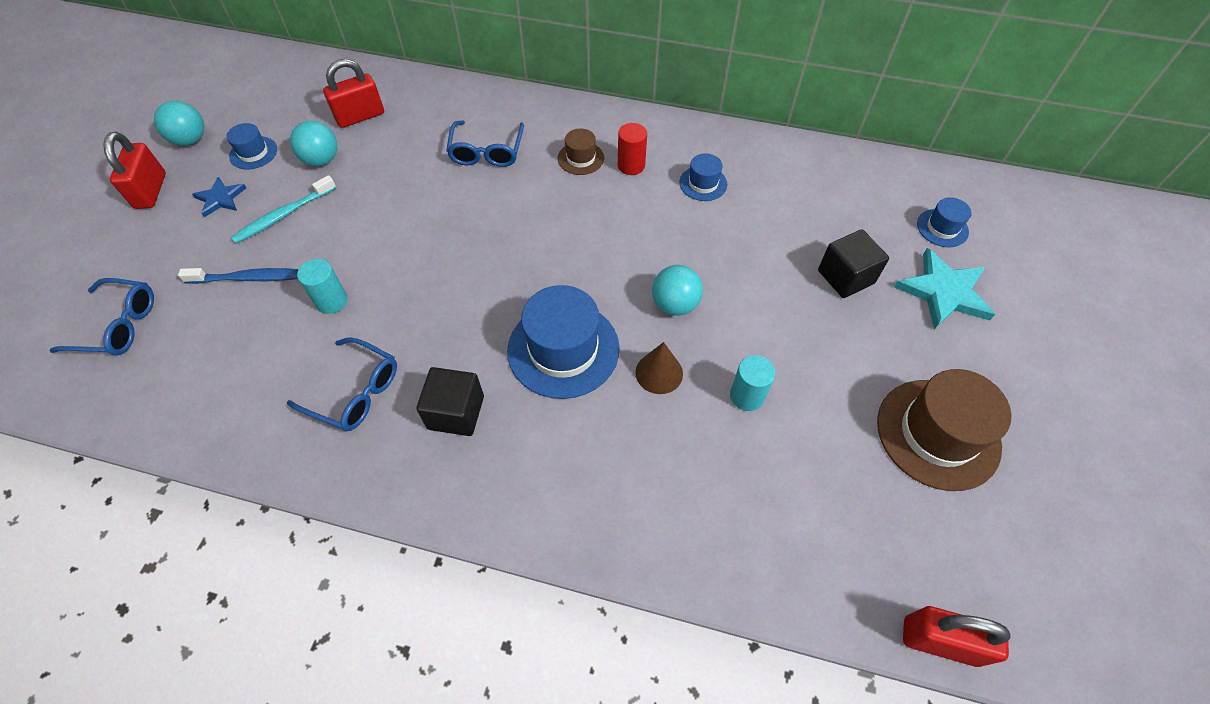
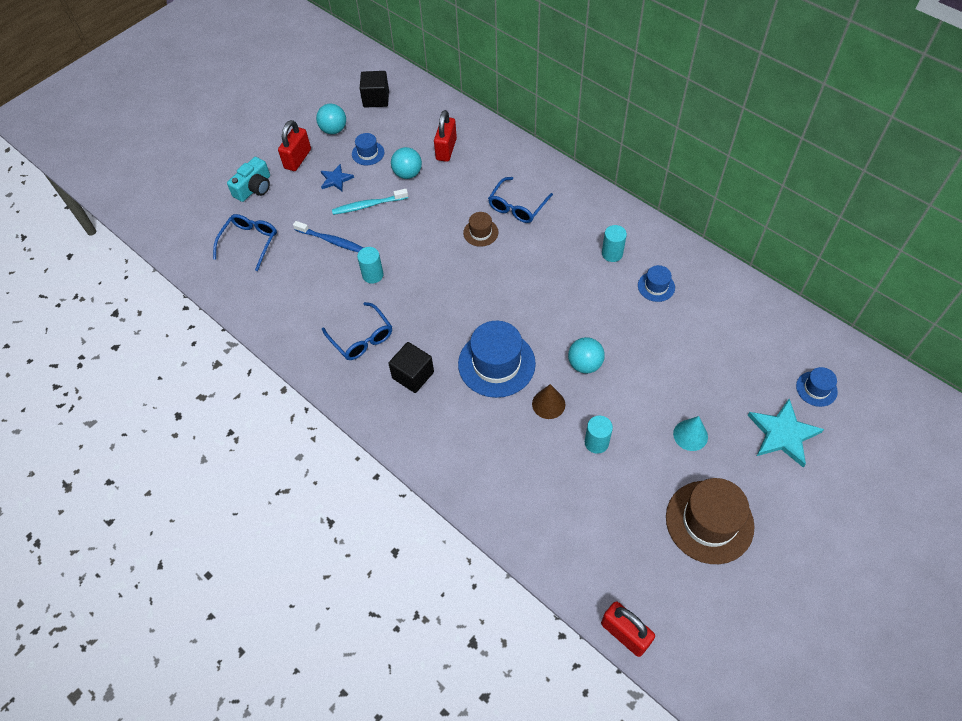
camera: 30 degrees right, 0 degrees up
blue glasses [49,278,154,355] -> blue glasses turned 105 degrees counterclockwise [213,214,277,271]
red padlock [323,59,384,128] -> red padlock turned 75 degrees counterclockwise [434,110,457,162]
brown hat [558,129,604,175] -> brown hat moved to [463,212,499,247]
red cylinder [618,123,647,175] -> turquoise cylinder [602,225,627,262]
black cube [818,229,889,298] -> black cube moved to [360,71,389,108]
none -> turquoise camera [227,157,270,202]
none -> turquoise cone [673,416,708,451]

